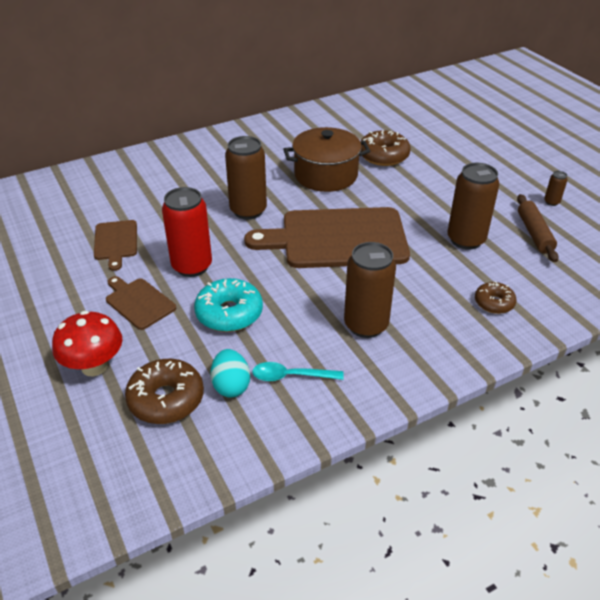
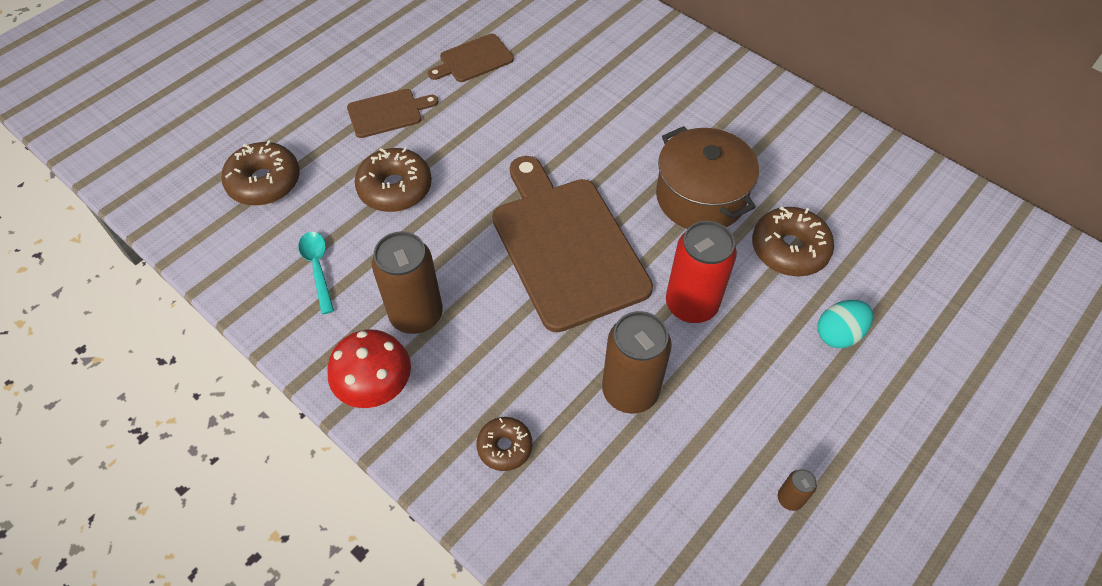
camera: 70 degrees right, 15 degrees up
red mushroom [52,311,123,376] -> red mushroom moved to [328,329,411,408]
brown cutting board [106,276,176,330] -> brown cutting board turned 45 degrees clockwise [347,89,439,138]
red can [162,187,212,277] -> red can moved to [666,221,737,323]
turquoise donut [194,278,263,332] -> brown donut [355,147,432,212]
turquoise egg [210,349,250,398] -> turquoise egg moved to [818,300,873,348]
brown can [225,136,267,220] -> none
brown rolling pin [517,194,559,262] -> none

